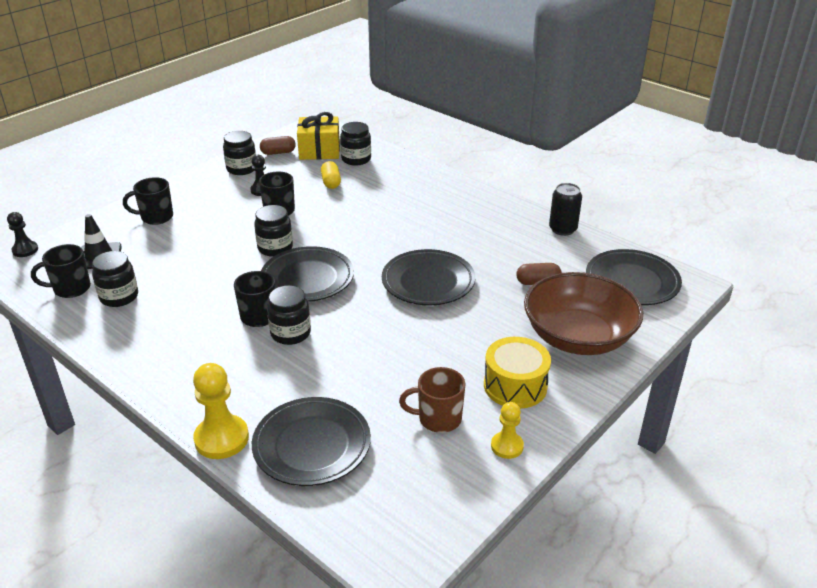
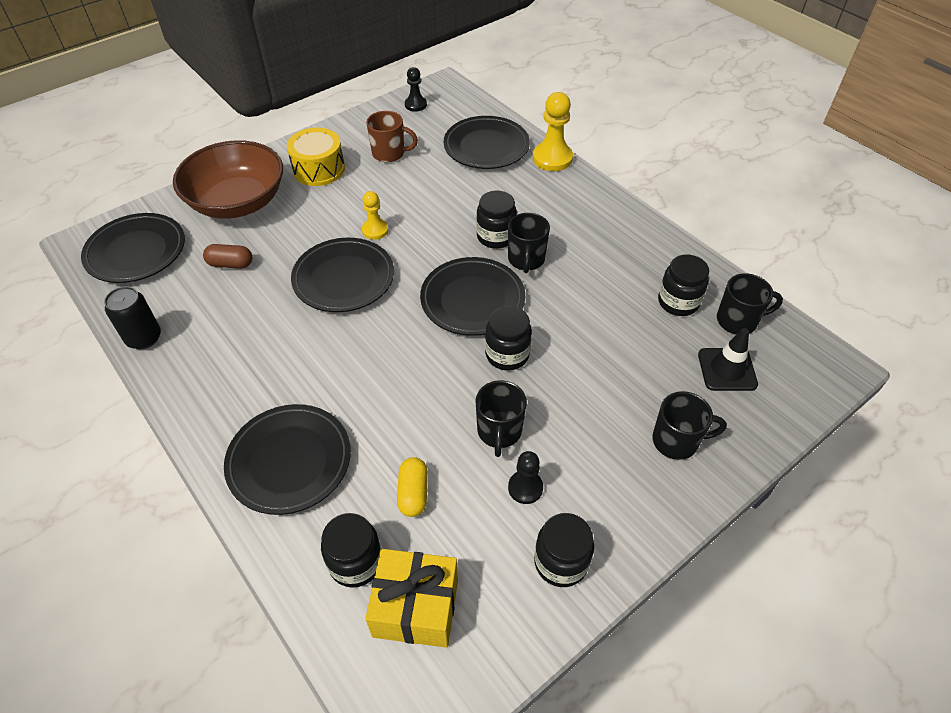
camera: 170 degrees left, 15 degrees up
black pawn [7,212,38,257] -> black pawn moved to [405,67,427,112]
brown capsule [260,136,296,155] -> none
yellow pawn [491,402,524,459] -> yellow pawn moved to [362,191,388,240]
none -> black plate [224,404,351,515]

